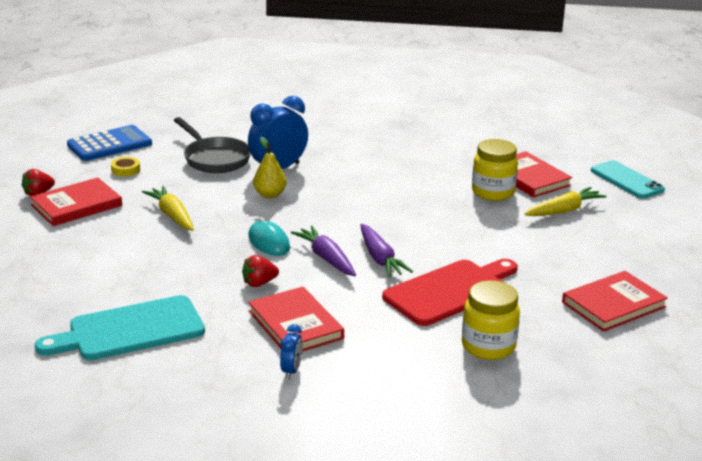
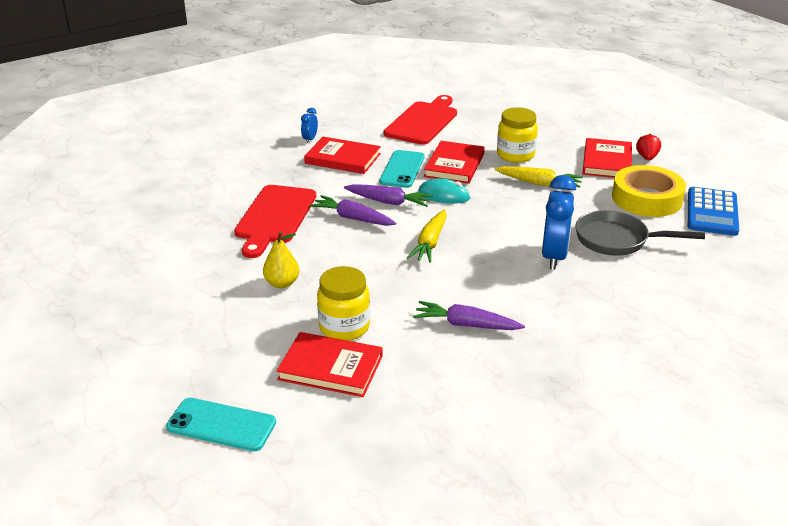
camera: 140 degrees right, 5 degrees up
turquoise cutting board [35,295,205,360] -> red cutting board [384,95,457,145]
yellow tape [111,157,140,177] -> yellow tape [612,165,686,217], size x2.48
red strawberry [242,255,279,287] -> turquoise phone [379,150,424,188]
yellow pear [253,137,286,198] -> yellow pear moved to [263,232,299,288]
blue clock [280,324,303,379] -> blue clock turned 45 degrees clockwise [301,108,318,144]
yellow jar [462,280,520,360] -> yellow jar moved to [497,107,538,163]
yellow carrot [525,187,607,216] -> yellow carrot moved to [407,209,447,263]
red book [562,271,668,332] -> red book moved to [424,141,485,184]
none -> purple carrot [413,301,525,330]

